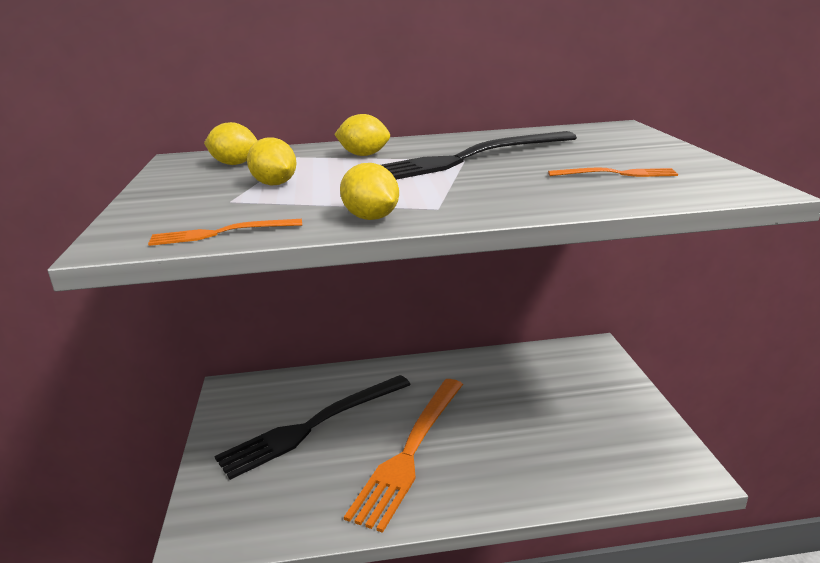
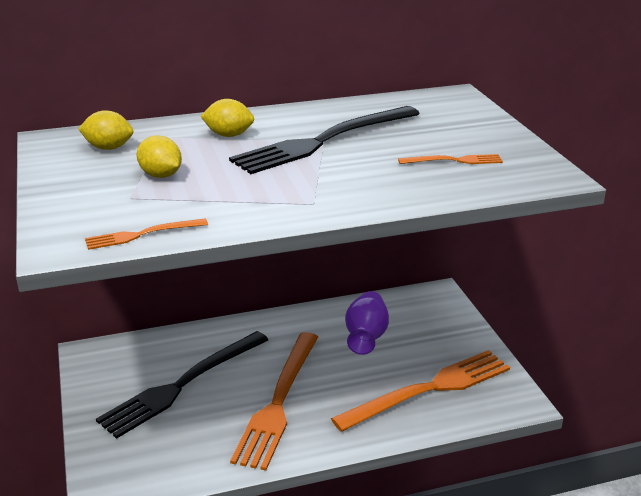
camera: 10 degrees left, 5 degrees up
yellow lemon [340,163,399,220] -> none
none -> orange fork [331,350,510,432]
none -> purple vase [345,291,389,355]

